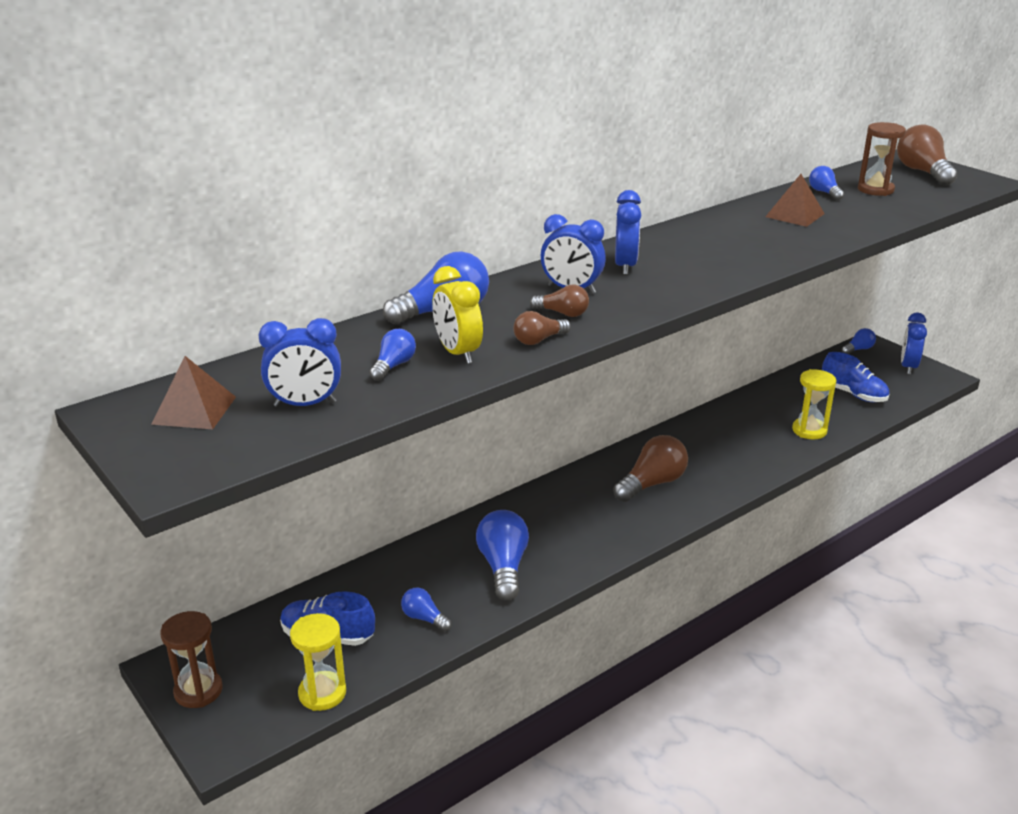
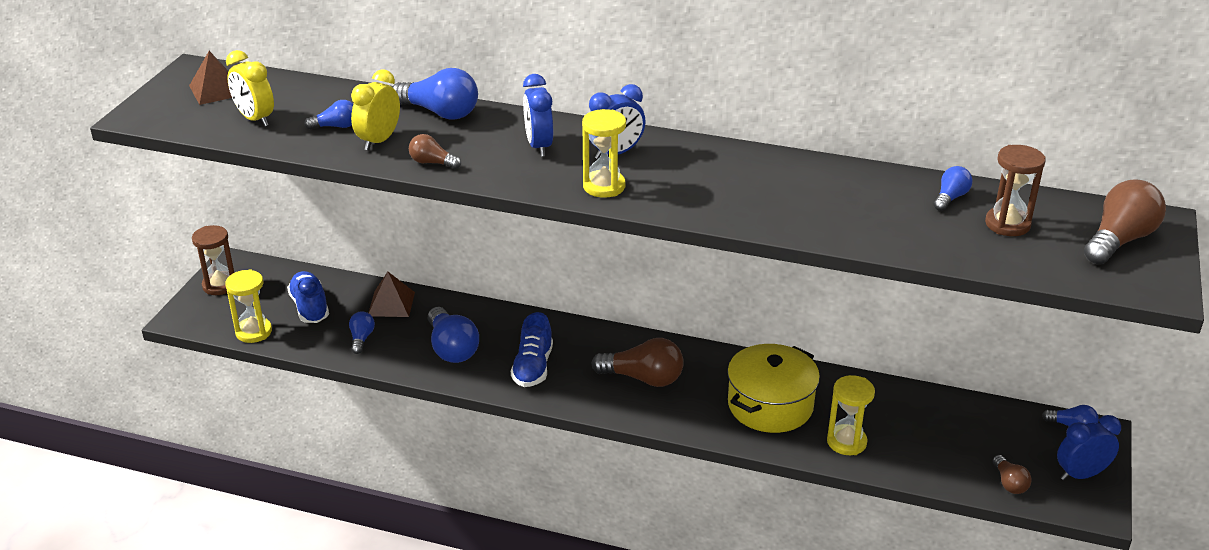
camera: 55 degrees right, 5 degrees up
blue clock [258,318,341,407] -> yellow clock [226,50,274,127]
blue light bulb [476,510,529,601] -> blue light bulb turned 105 degrees clockwise [428,307,479,363]
brown light bulb [530,285,589,317] -> brown light bulb moved to [992,455,1032,494]
brown pyramid [765,174,825,227] -> brown pyramid moved to [368,272,415,317]
blue shoe [822,352,889,402] -> blue shoe moved to [511,312,553,387]
none -> yellow hourglass [582,109,626,198]
none -> yellow pot [727,344,820,433]

